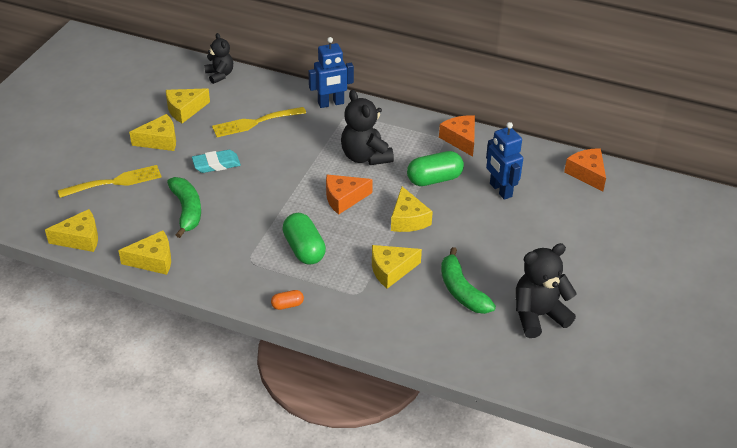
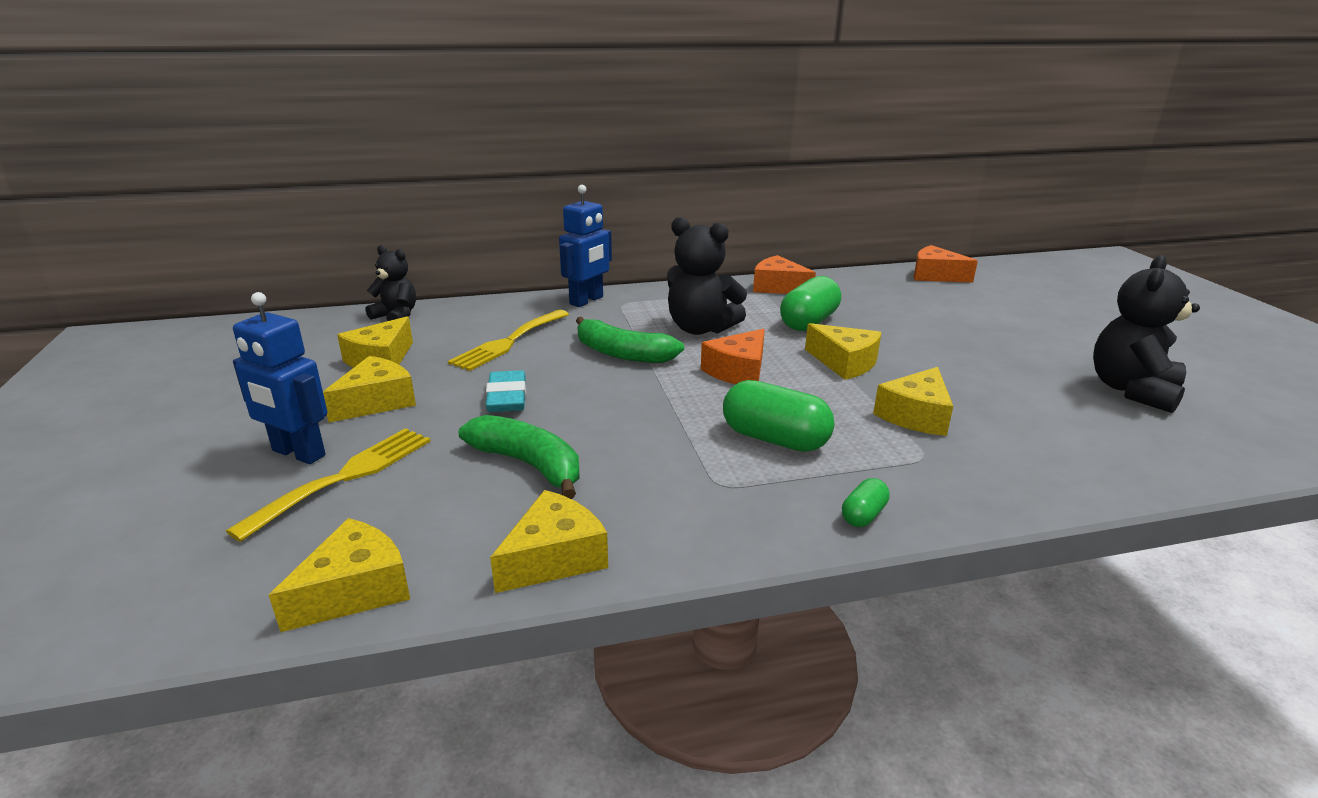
camera: 35 degrees left, 15 degrees down
turquoise eraser [192,150,241,173] -> turquoise eraser turned 45 degrees counterclockwise [486,370,526,412]
orange capsule [271,290,304,310] -> green capsule [842,478,890,527]
green banana [441,247,496,314] -> green banana moved to [576,316,684,363]
blue robot [486,122,523,200] -> blue robot moved to [233,292,327,464]

